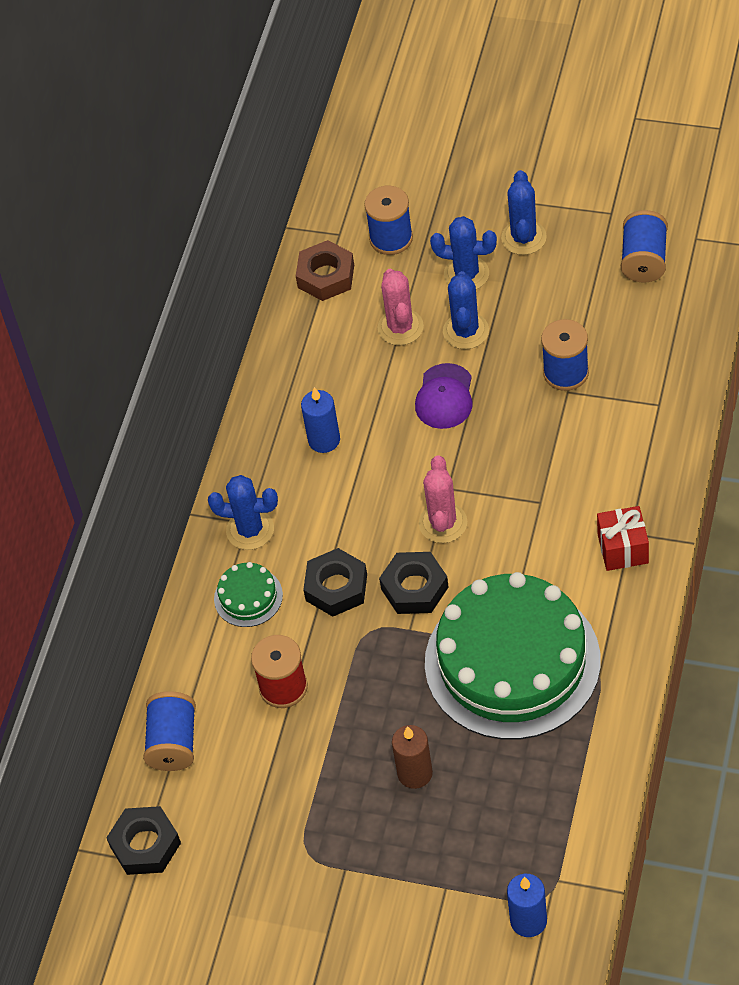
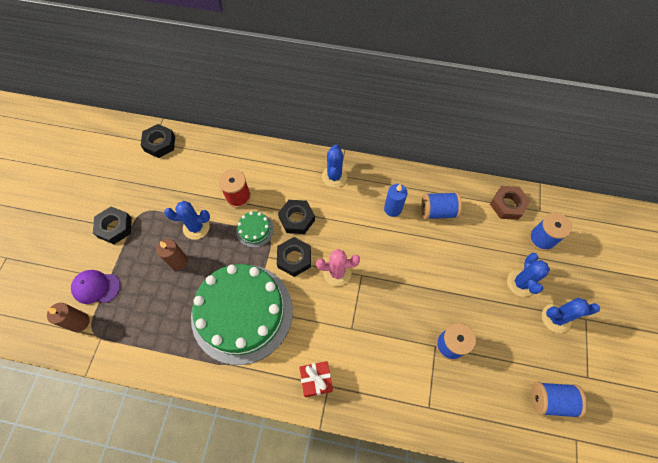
camera: 80 degrees right, 10 degrees up
blue spool [143,691,196,771] -> blue spool moved to [421,192,462,220]
green cake [214,562,283,627] -> green cake moved to [236,212,274,248]
pink cactus [378,269,424,345] -> none
purple cap [415,363,473,429] -> purple cap moved to [71,270,120,304]
blue cactus [443,271,489,349] -> blue cactus moved to [164,201,210,240]
blue candle [507,874,547,937] -> brown candle [47,303,90,332]
none -> black nut [93,206,132,244]

